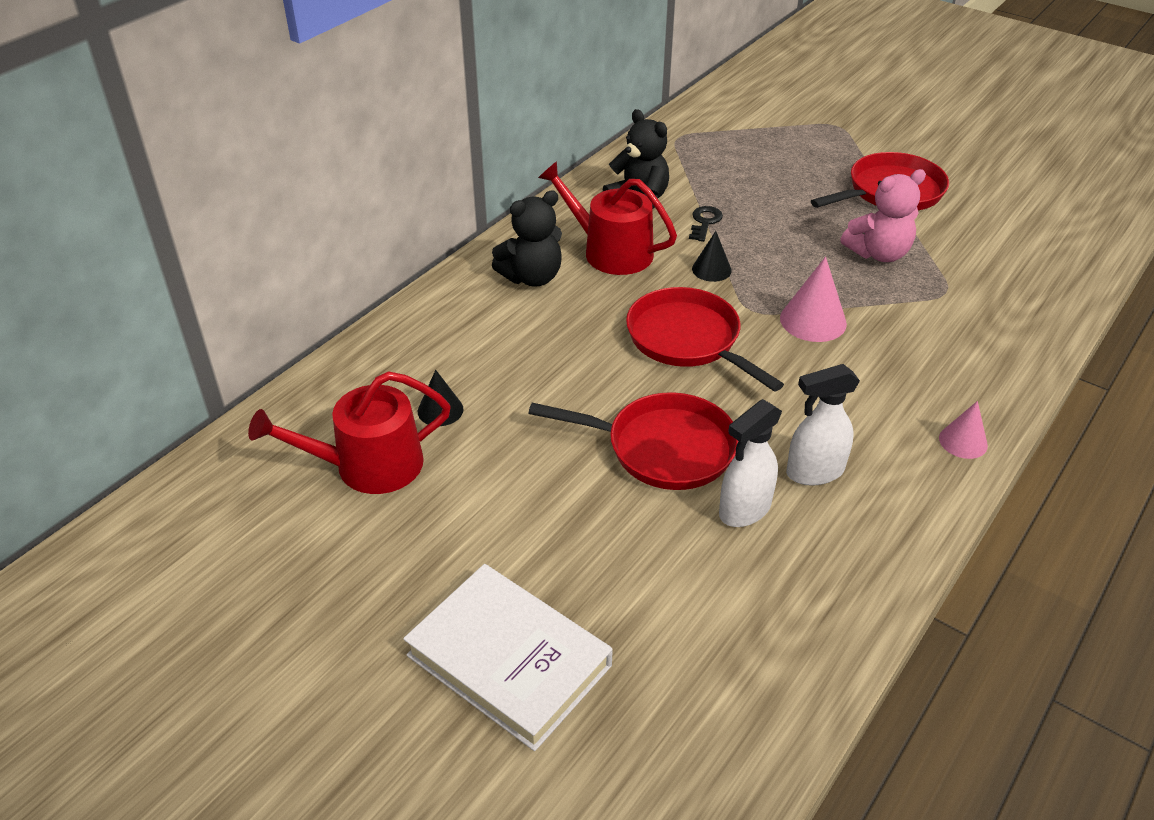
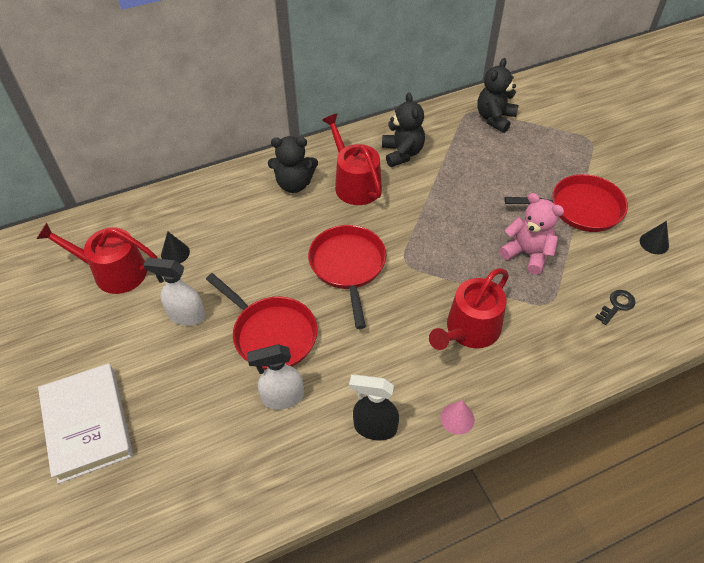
camera: 30 degrees right, 10 degrees up
black key [689,206,723,242] -> black key moved to [595,290,635,325]
black cone [692,231,732,282] -> black cone moved to [640,221,669,254]
pink cone [780,257,847,342] -> none
white spray bottle [786,364,860,486] -> white spray bottle moved to [143,258,205,325]
pink teddy bear [840,169,926,262] -> pink teddy bear turned 150 degrees counterclockwise [499,193,564,275]
none -> black spray bottle [349,374,399,440]
none -> red watering can [429,269,509,350]
none -> black teddy bear [477,58,518,133]

